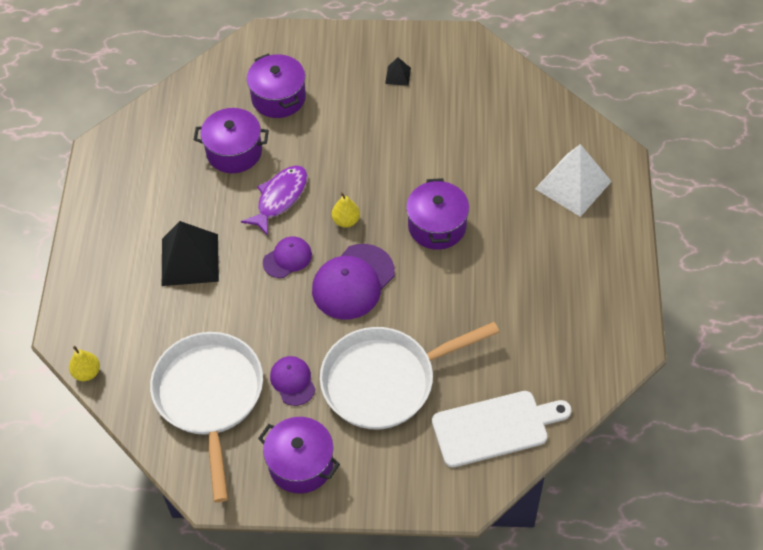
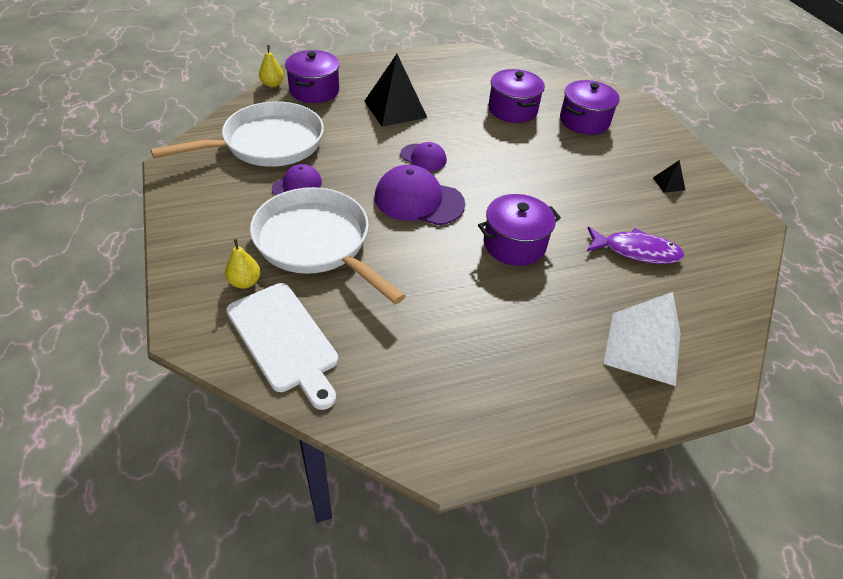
camera: 65 degrees right, 10 degrees down
purple fish [241,165,307,236] -> purple fish moved to [587,227,685,264]
purple pot [258,417,340,493] -> purple pot moved to [285,50,340,103]
yellow pear [332,192,360,228] -> yellow pear moved to [225,239,261,289]

